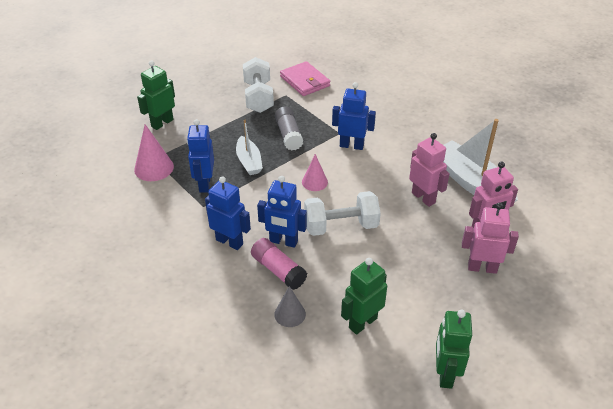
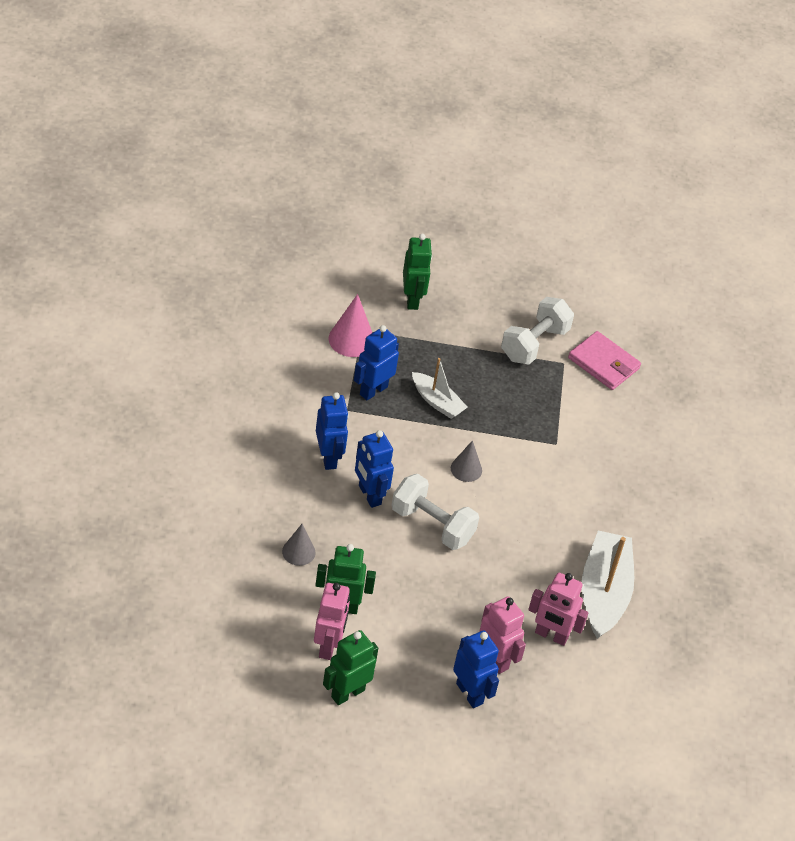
camera: 40 degrees right, 5 degrees up
green robot [137,60,175,130] -> green robot turned 90 degrees clockwise [403,234,432,310]
white boat [236,120,263,175] -> white boat turned 75 degrees counterclockwise [412,358,468,419]
pink glue stick [251,238,307,290] -> none
grey glue stick [275,106,303,150] -> none
pink wallet [280,61,330,96] -> pink wallet turned 60 degrees counterclockwise [568,331,641,390]
pink cone [302,154,328,191] -> grey cone [451,440,482,482]
blue robot [332,82,376,150] -> blue robot moved to [453,630,499,708]
pink robot [409,133,450,207] -> pink robot moved to [314,583,350,660]

